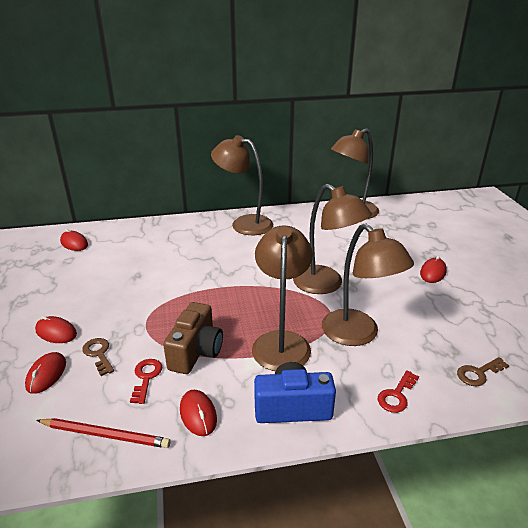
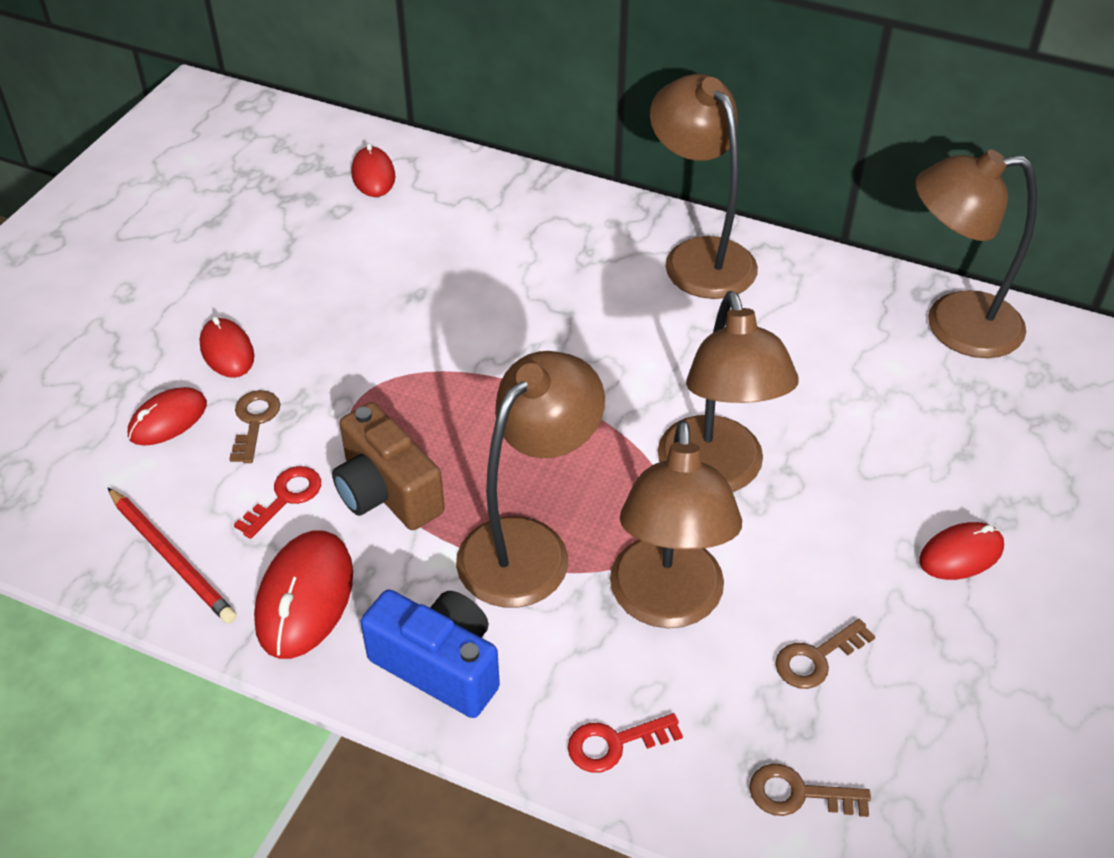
camera: 35 degrees right, 15 degrees up
brown camera [163,302,223,374] -> brown camera turned 90 degrees clockwise [332,402,445,530]
red mouse [180,390,217,436] -> red mouse [254,530,353,659], size x1.55
none -> brown key [775,619,876,689]

